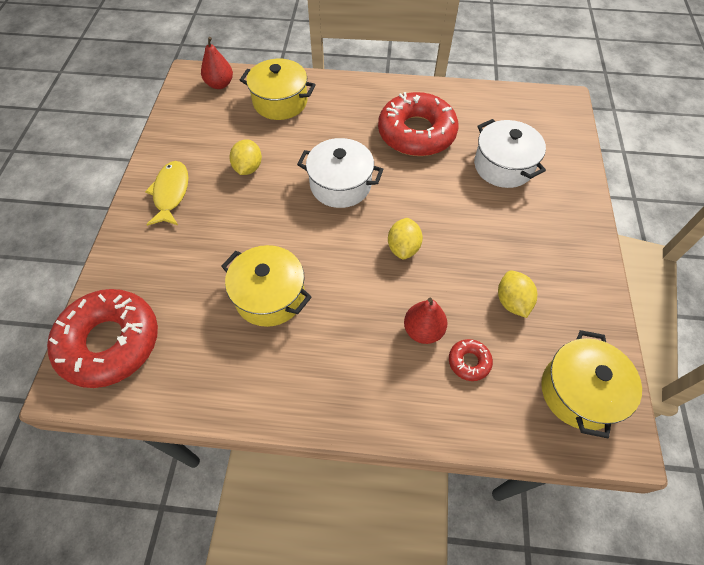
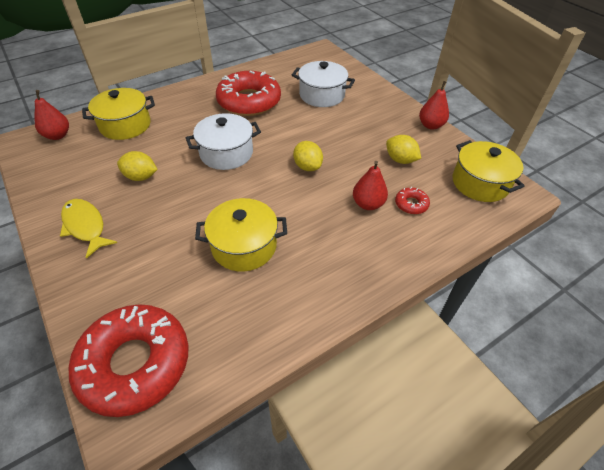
camera: 40 degrees left, 10 degrees down
yellow lemon [230,139,262,175] -> yellow lemon turned 45 degrees counterclockwise [117,151,158,181]
none -> red pear [419,81,449,130]

